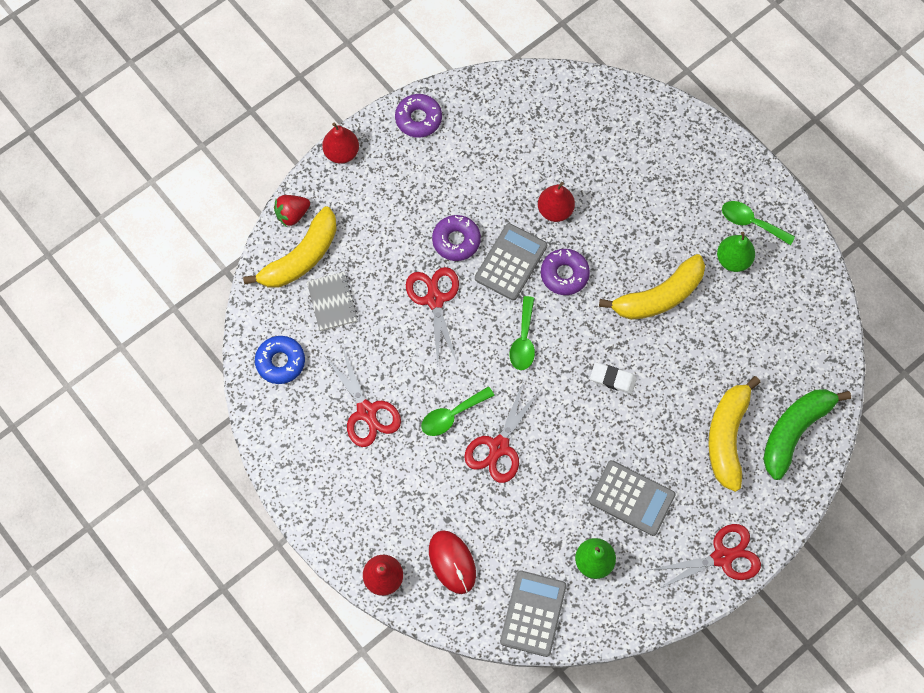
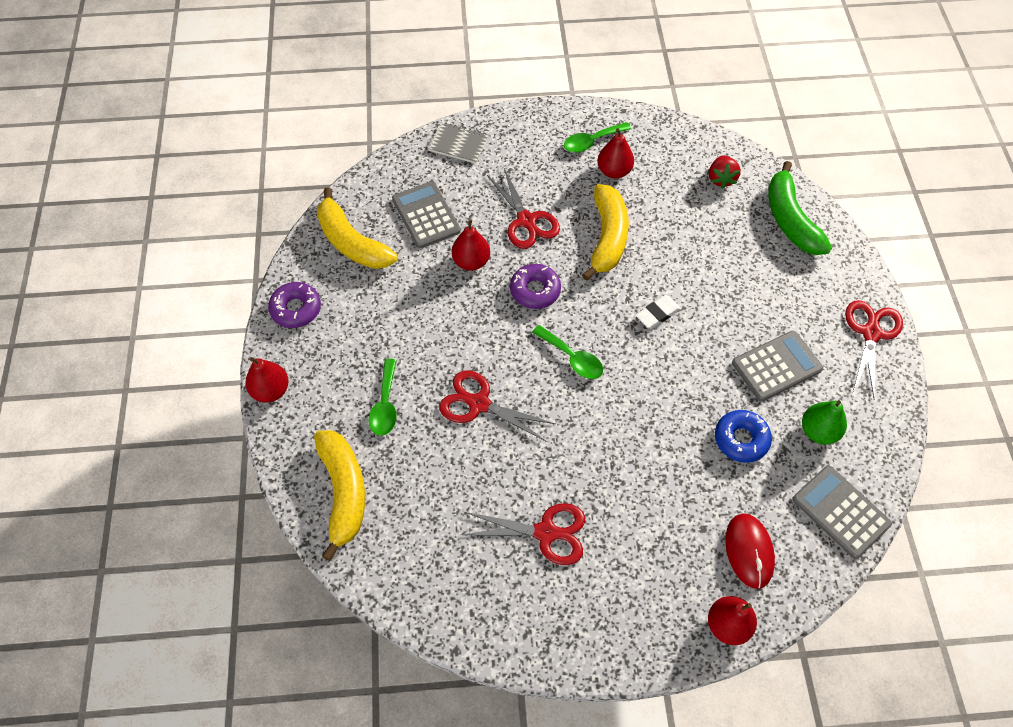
camera: 55 degrees left, 10 degrees down
blue donut [255,336,305,384] -> blue donut moved to [715,410,772,463]
red strawberry [274,195,310,227] -> red strawberry moved to [709,155,741,189]
grey notebook [307,272,358,331] -> grey notebook moved to [428,122,489,164]
green spoon [421,386,495,436] -> green spoon moved to [369,359,397,436]
red mouse [429,530,476,594] -> red mouse turned 75 degrees clockwise [725,513,775,589]
purple donut [432,215,481,261] -> none
red scissors [464,381,541,483] -> red scissors moved to [487,168,560,249]
grey calculator [475,223,547,301] -> grey calculator moved to [392,181,461,248]
yellow banana [708,376,761,492] -> yellow banana moved to [317,187,398,269]
green pear [717,232,755,272] -> red pear [597,128,634,179]

